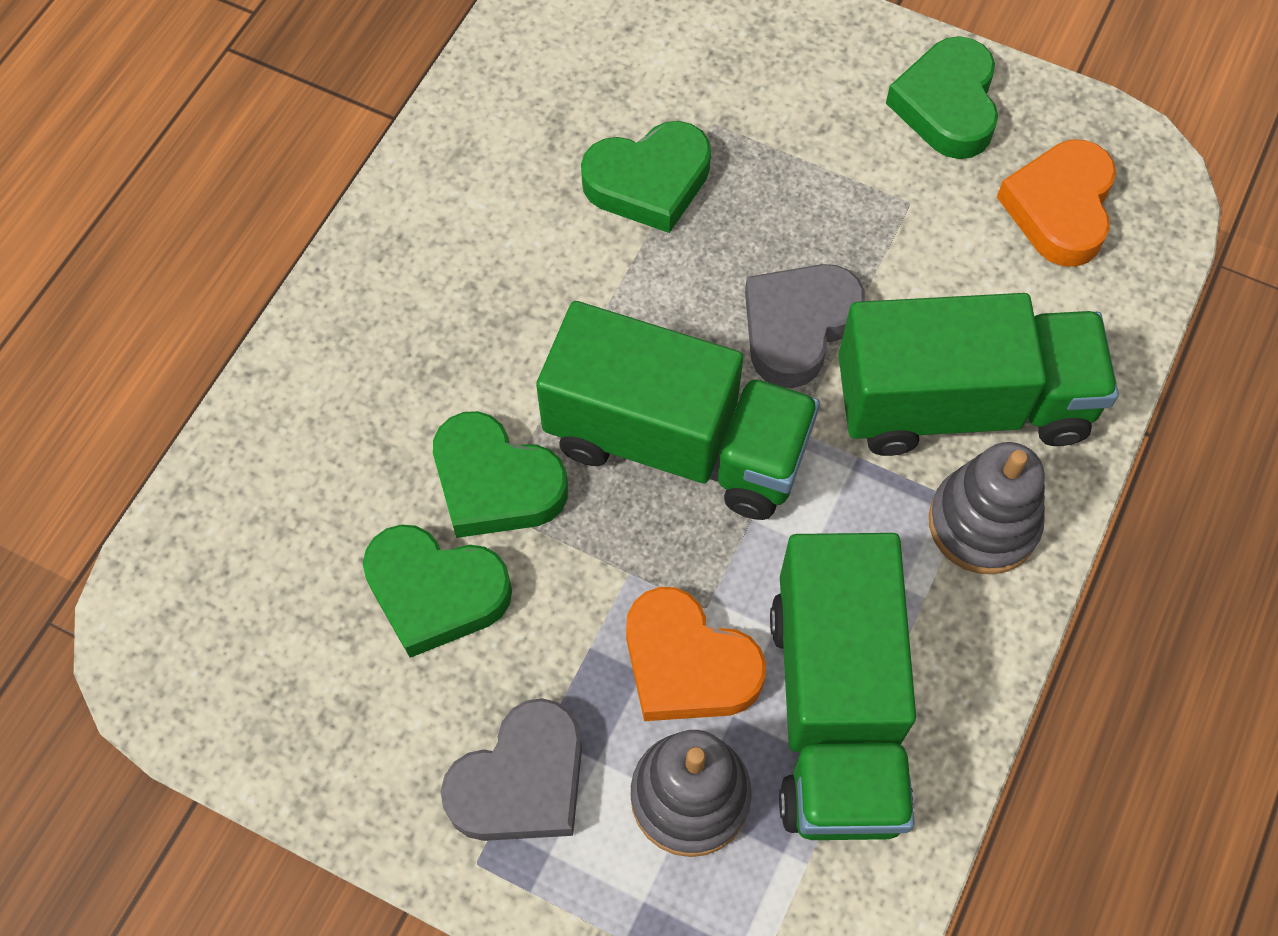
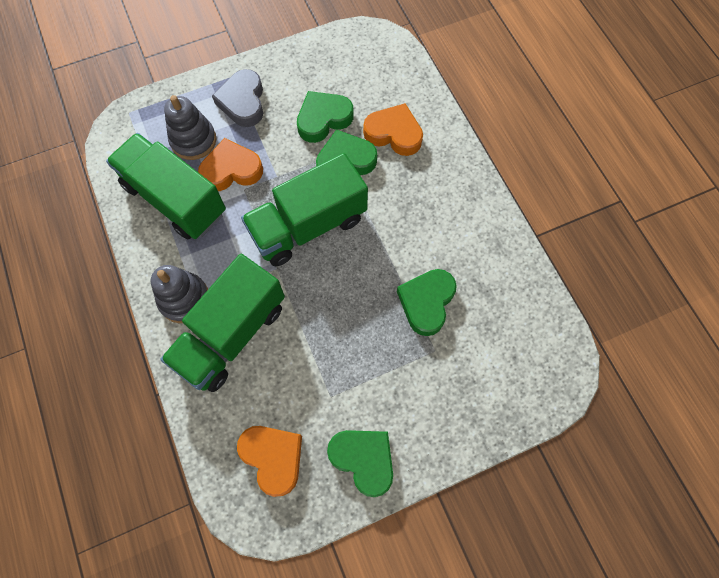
camera: 130 degrees right, 5 degrees up
grey heart [745,264,865,388] -> none
none -> orange heart [363,103,423,156]

